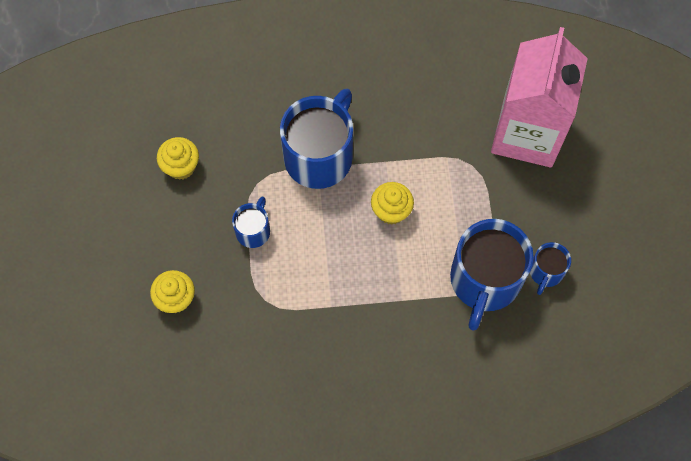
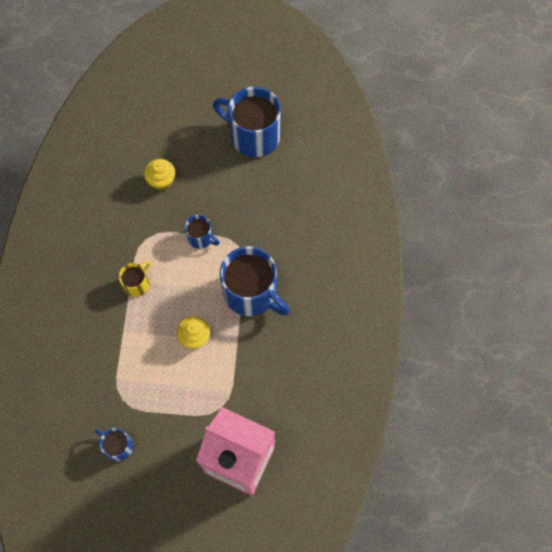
camera: 100 degrees right, 0 degrees up
yellow cupcake [157,137,199,180] -> none
blue mug [450,219,534,331] -> blue mug moved to [213,87,281,157]
none -> yellow mug [119,260,151,297]

